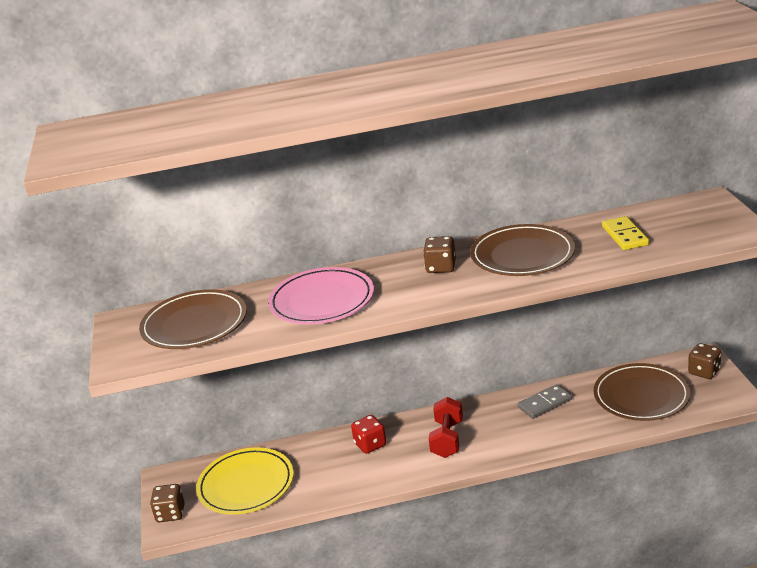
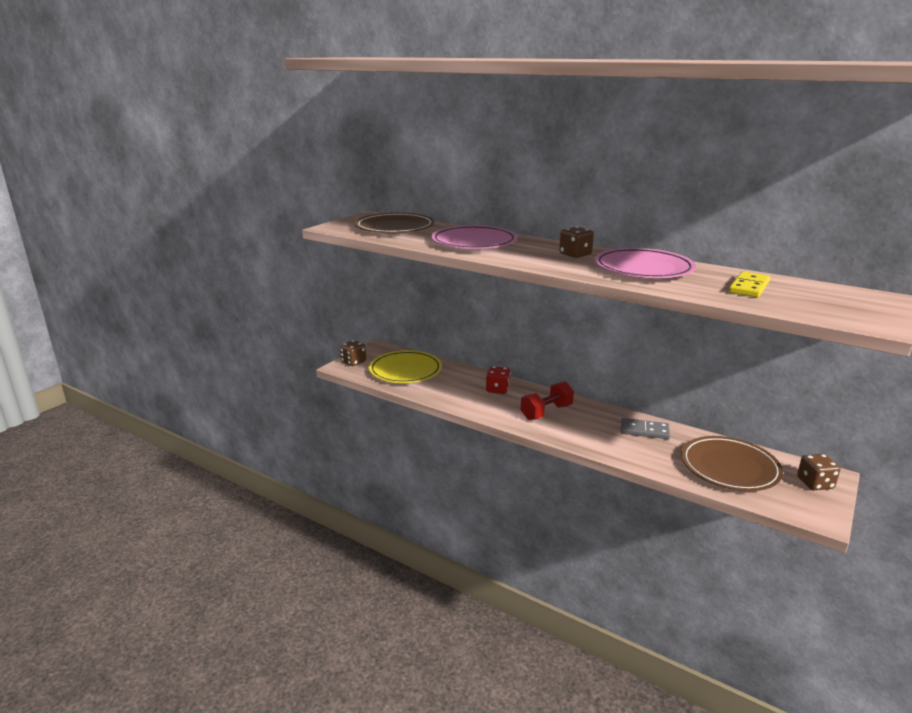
camera: 40 degrees right, 5 degrees down
brown plate [470,224,575,276] -> pink plate [595,248,696,278]

